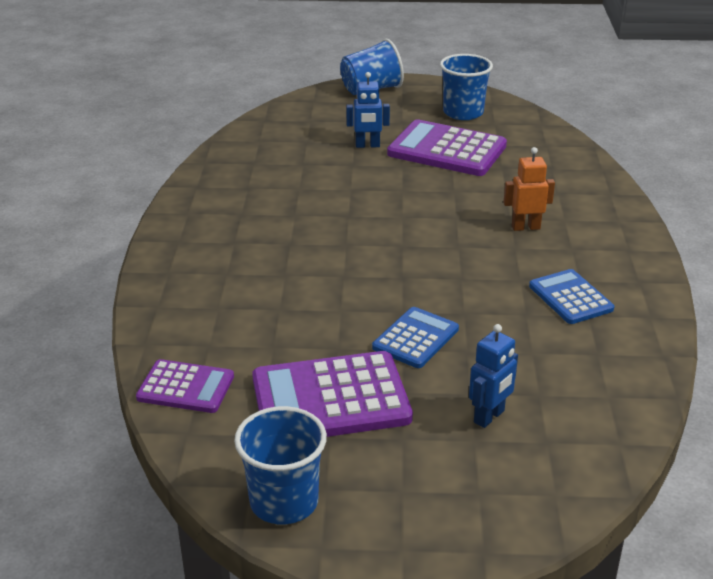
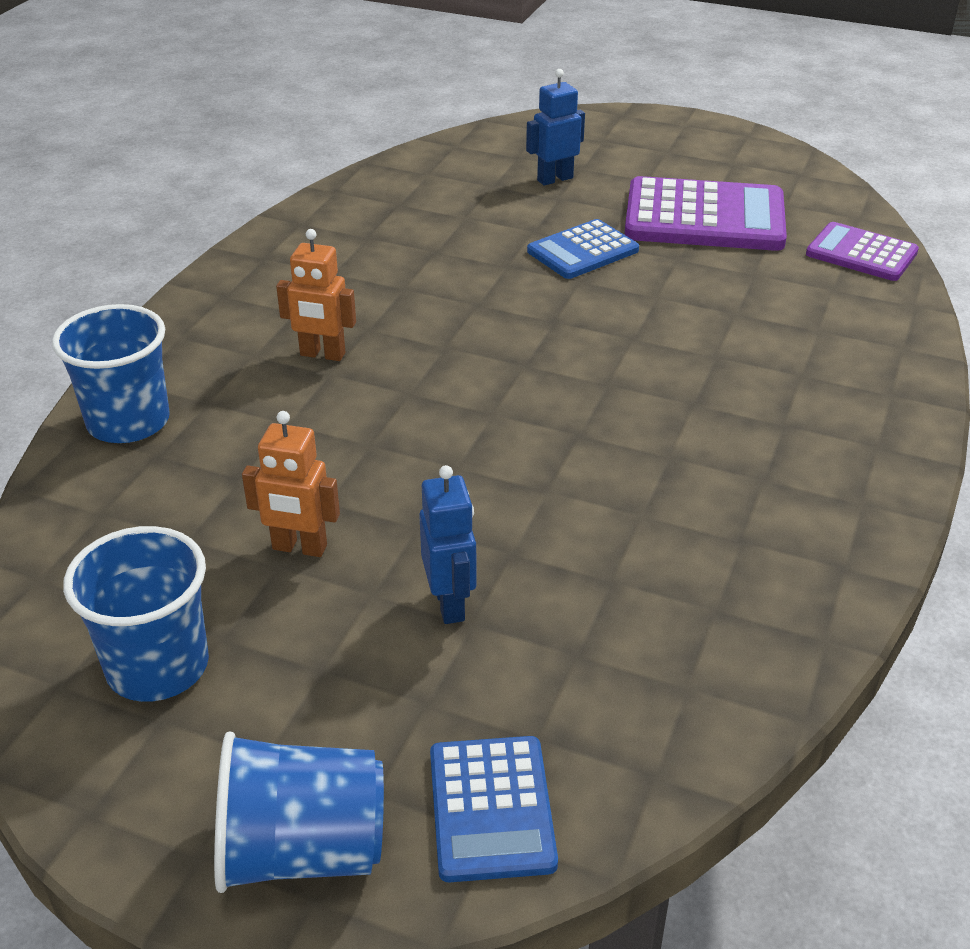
camera: 160 degrees left, 5 degrees up
blue cup [234,406,327,524] -> blue cup moved to [52,304,170,443]
blue robot [346,72,390,148] -> blue robot turned 60 degrees clockwise [419,465,477,624]
purple calculator [387,119,507,176] -> orange robot [242,411,340,557]
blue calculator [529,269,614,324] -> blue calculator moved to [430,736,558,882]

